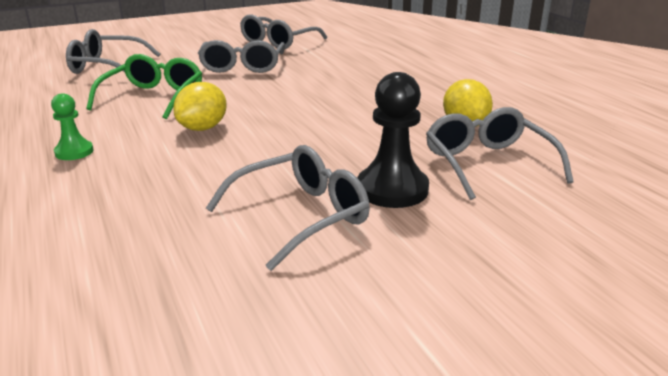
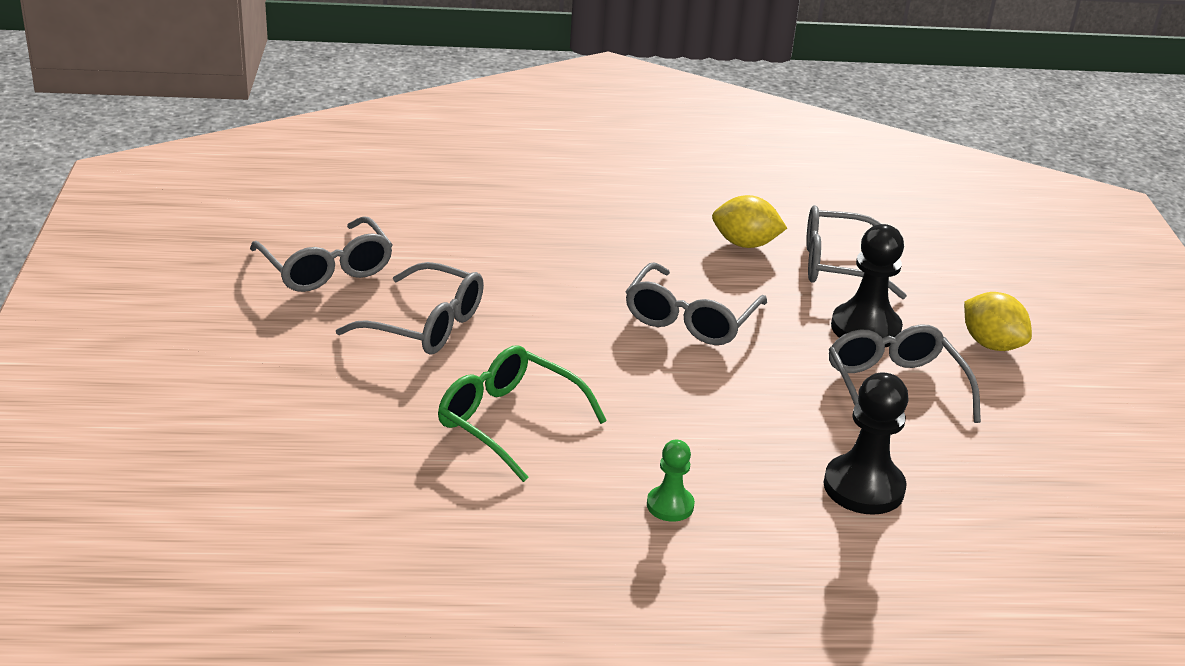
camera: 70 degrees left, 5 degrees up
grey glasses [66,29,160,74] -> grey glasses moved to [625,263,767,345]
yellow lemon [173,82,227,131] -> yellow lemon moved to [964,292,1032,351]
none -> black pawn [823,372,909,515]

